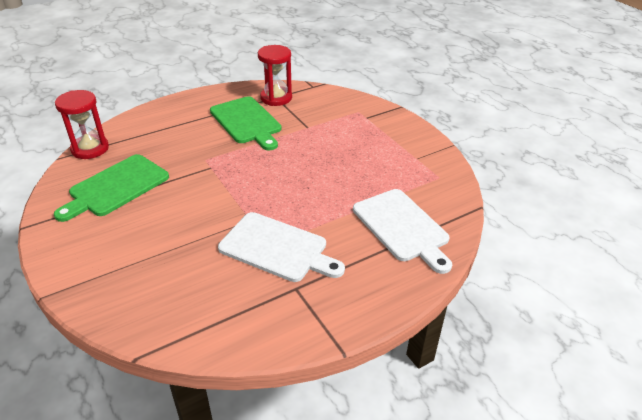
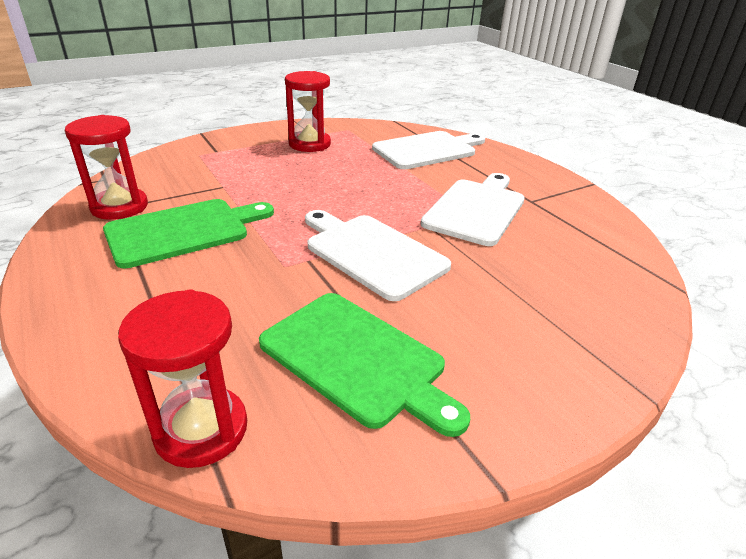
camera: 90 degrees left, 5 degrees down
none -> red hourglass [285,71,331,152]
none -> white cutting board [305,210,451,301]

